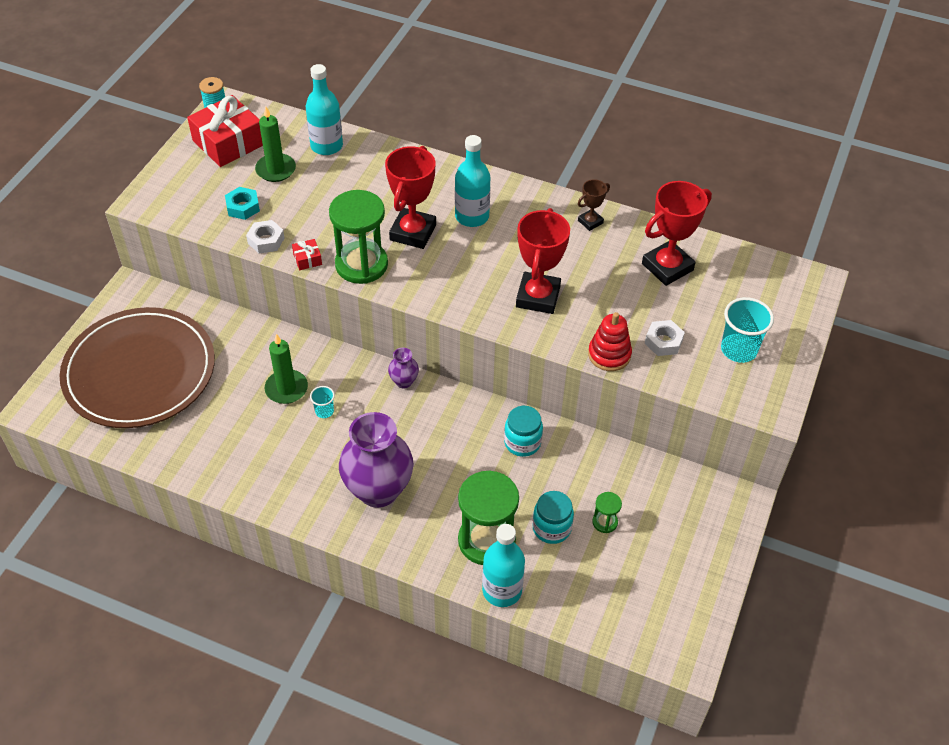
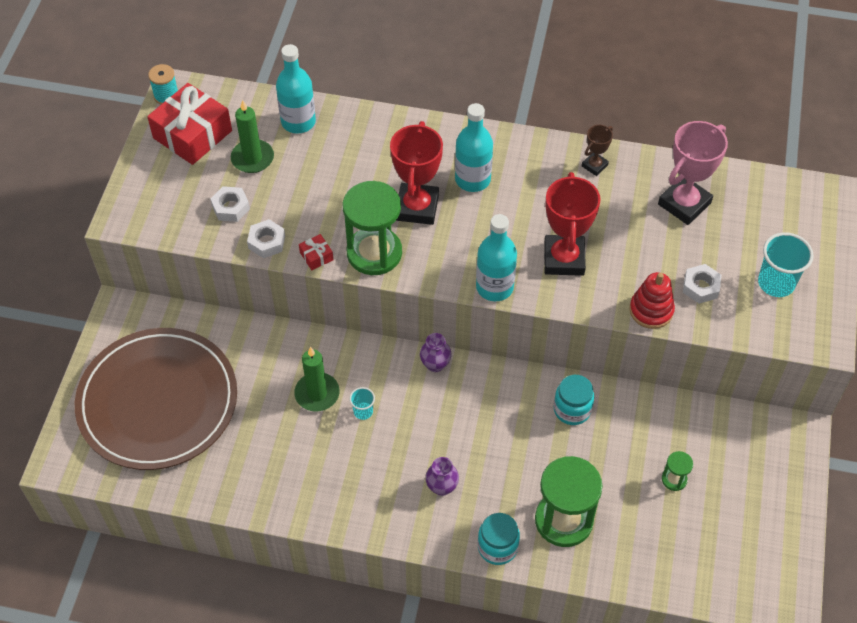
camera: 10 degrees left, 5 degrees up
turquoise nut [225,187,260,220] -> white nut [210,186,250,222]
purple vase [339,412,414,508] -> purple vase [425,457,459,496], size x0.45
turquoise bottle [482,524,525,607] -> turquoise bottle moved to [476,214,517,301]
turquoise jar [533,491,574,544] -> turquoise jar moved to [478,513,520,565]
red trophy [642,181,712,286] -> pink trophy [658,121,728,225]

